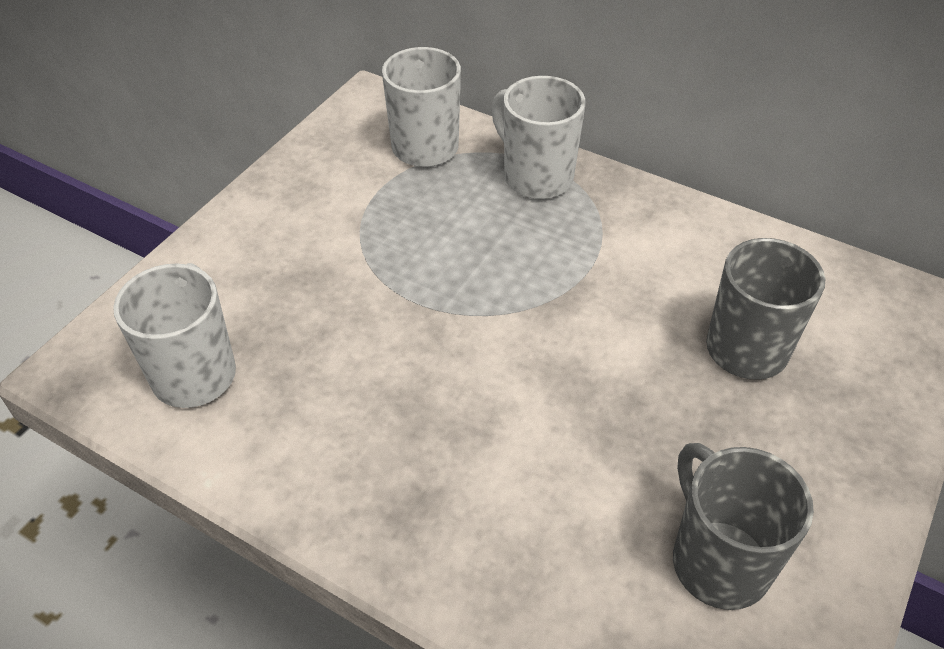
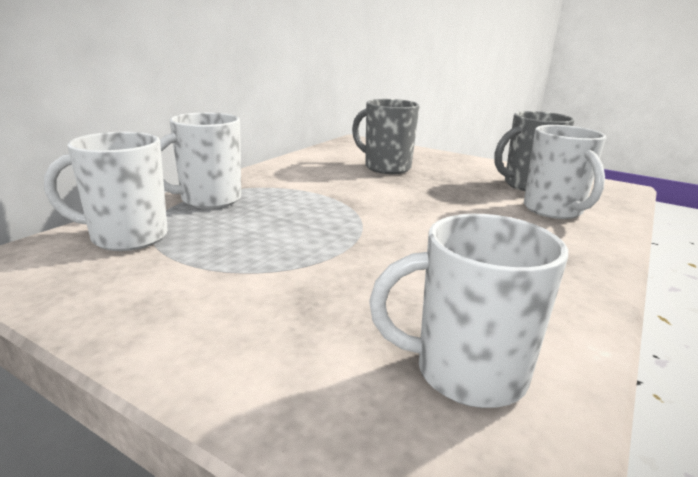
camera: 90 degrees left, 25 degrees down
none -> white mug [524,125,606,219]

